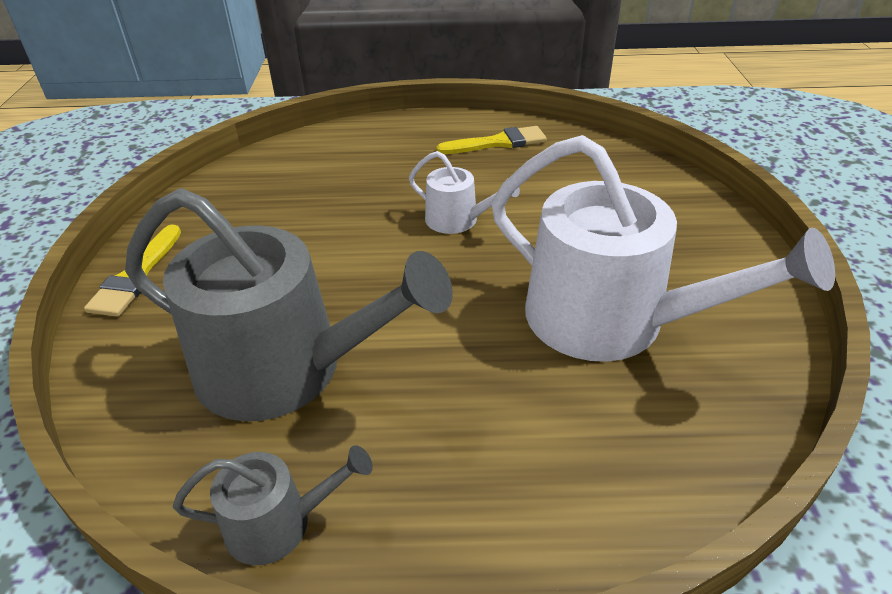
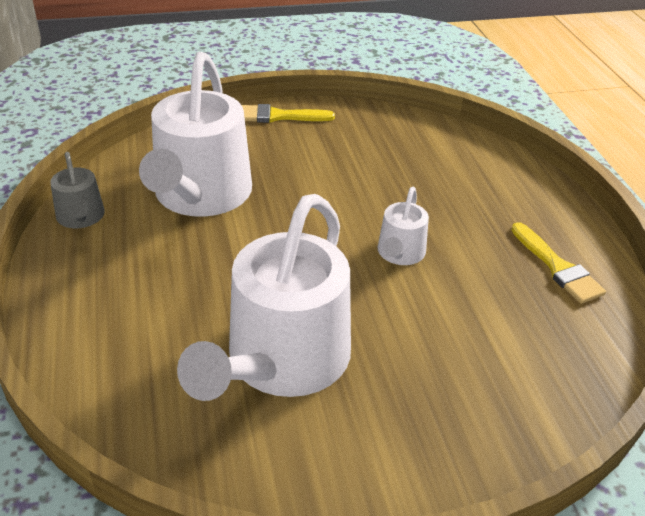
camera: 75 degrees right, 0 degrees up
grey watering can [125,188,453,421] -> white watering can [139,52,252,217]

